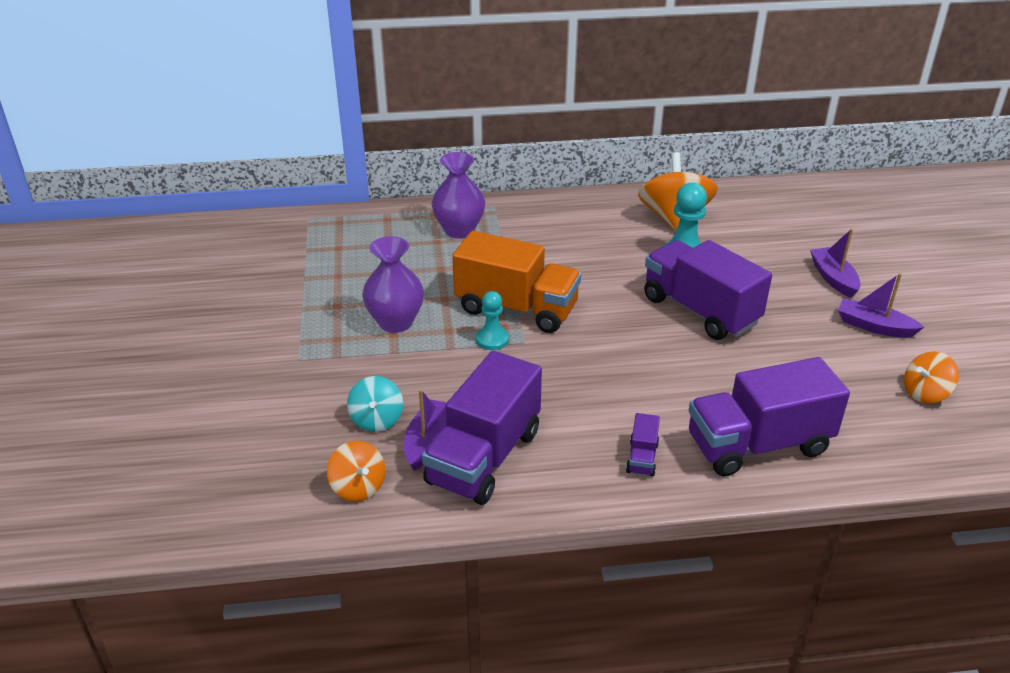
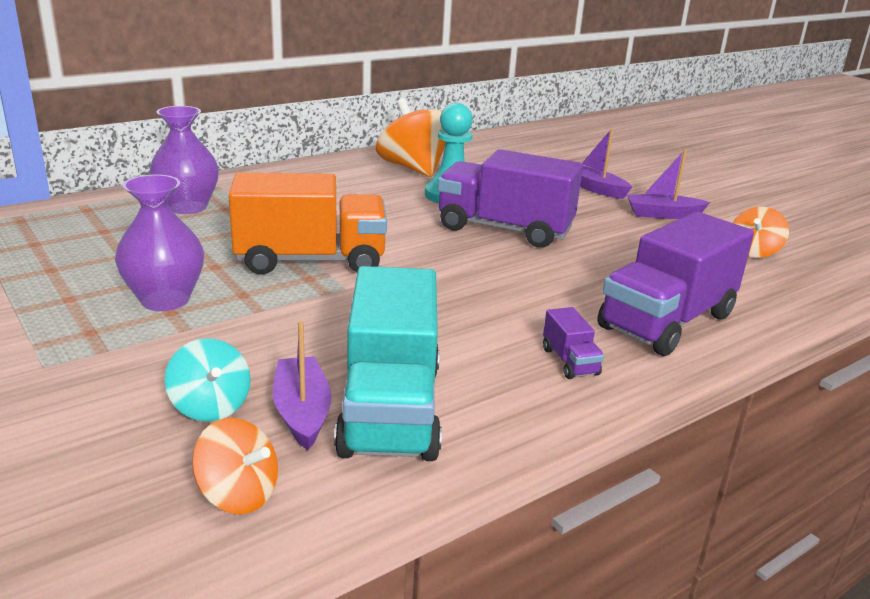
camera: 30 degrees left, 10 degrees down
purple truck [422,351,542,505] -> turquoise truck [334,266,442,461]
turquoise pawn [476,291,509,350] -> none

